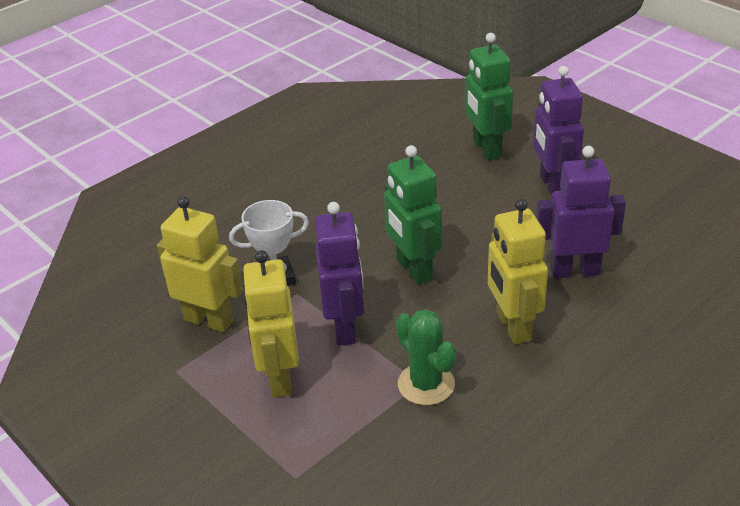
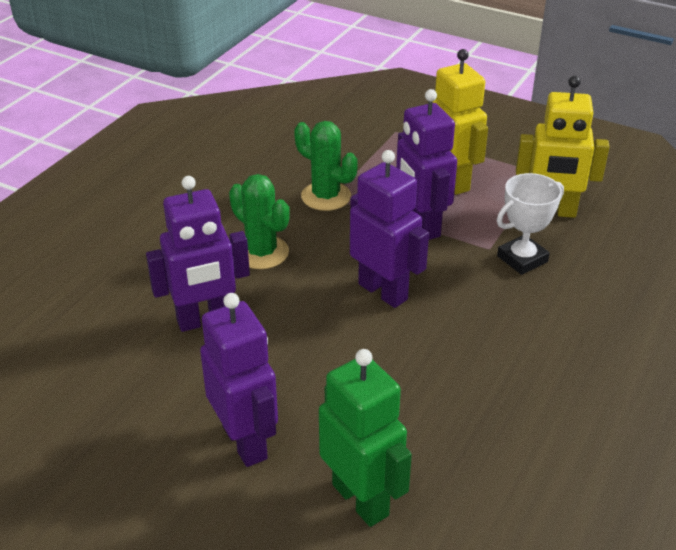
camera: 160 degrees right, 0 degrees up
green robot [384,145,442,285] -> purple robot [350,150,429,308]
yellow robot [488,199,548,345] -> green cactus [229,174,290,269]

